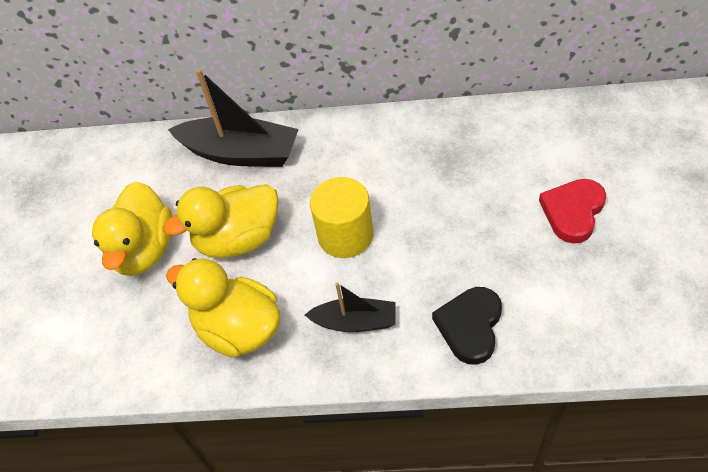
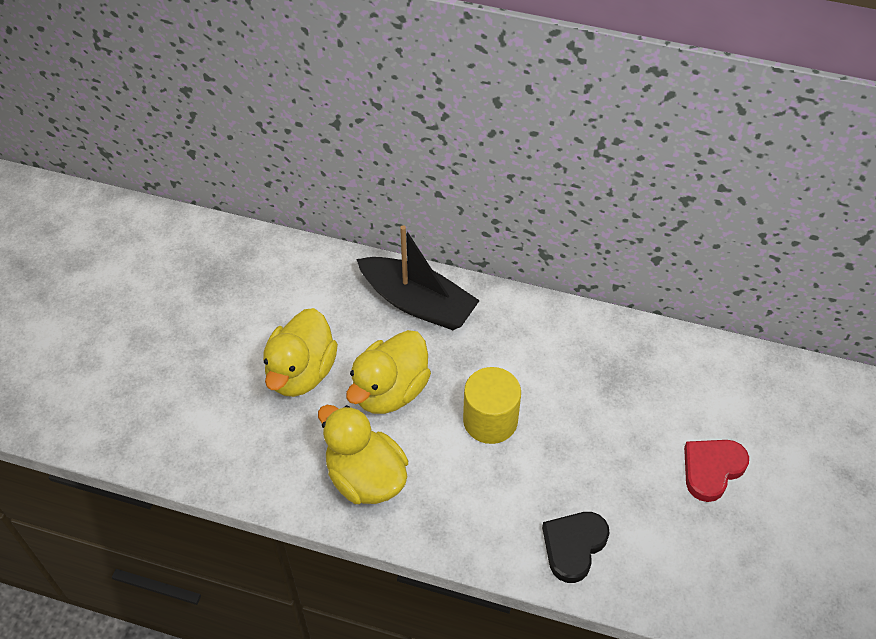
camera: 10 degrees right, 0 degrees up
yellow duck [163,184,279,258] -> yellow duck turned 45 degrees counterclockwise [346,330,431,414]
black boat [305,282,396,332] -> none

